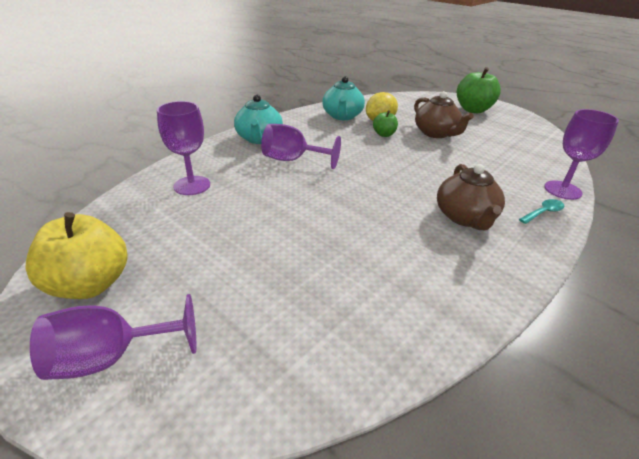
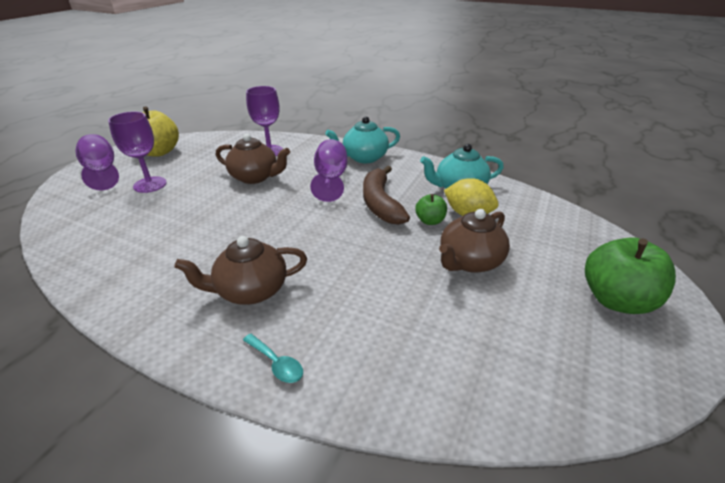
camera: 75 degrees right, 0 degrees up
purple goblet [544,109,619,200] -> purple goblet moved to [108,111,167,193]
none -> brown teapot [216,134,290,184]
none -> brown banana [363,166,410,225]

